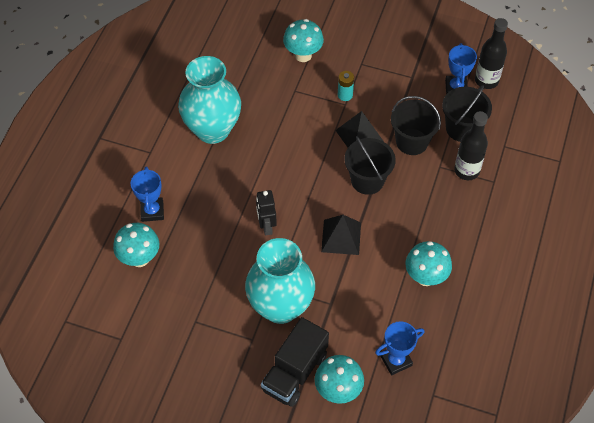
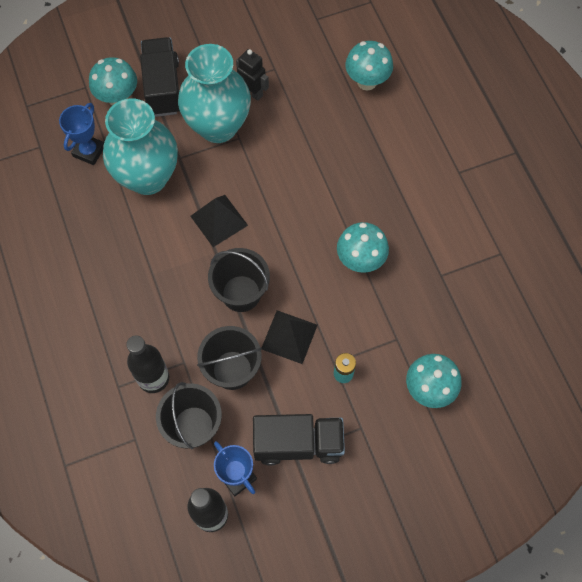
camera: 140 degrees right, 10 degrees up
blue trophy [131,166,164,222] -> none
turquoise vase [178,56,241,144] -> turquoise vase moved to [103,98,178,195]
black robot [256,190,277,236] -> black robot moved to [236,49,269,101]
turquoise mushroom [405,241,452,286] -> turquoise mushroom moved to [337,222,389,273]
none -> black truck [253,414,345,466]

